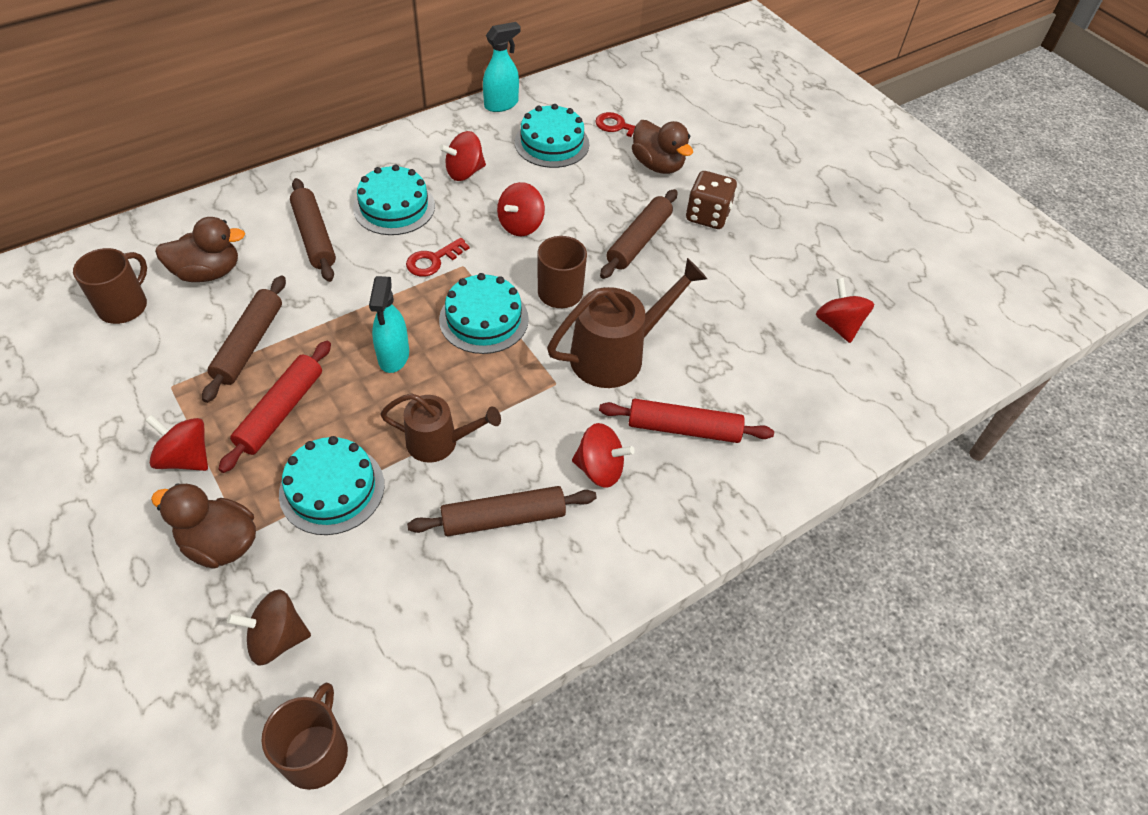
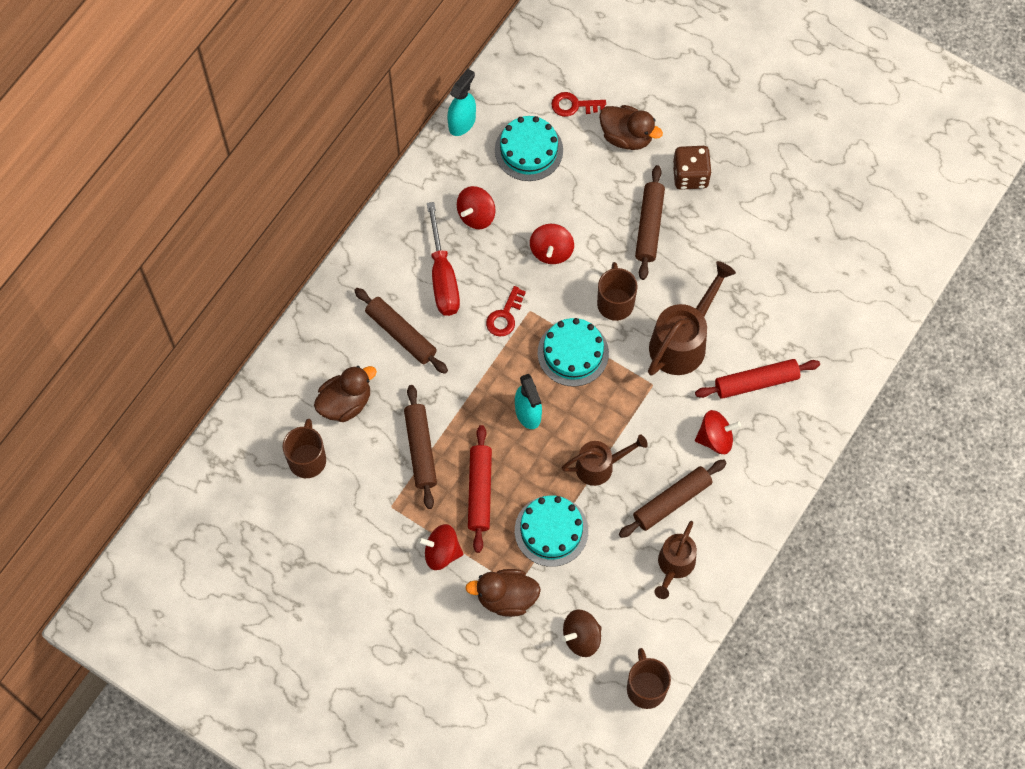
camera: 20 degrees left, 15 degrees up
turquoise cake [353,164,435,235] -> red screwdriver [427,202,460,316]
red spinning top [816,278,874,343] -> none
none -> brown watering can [654,521,697,599]

